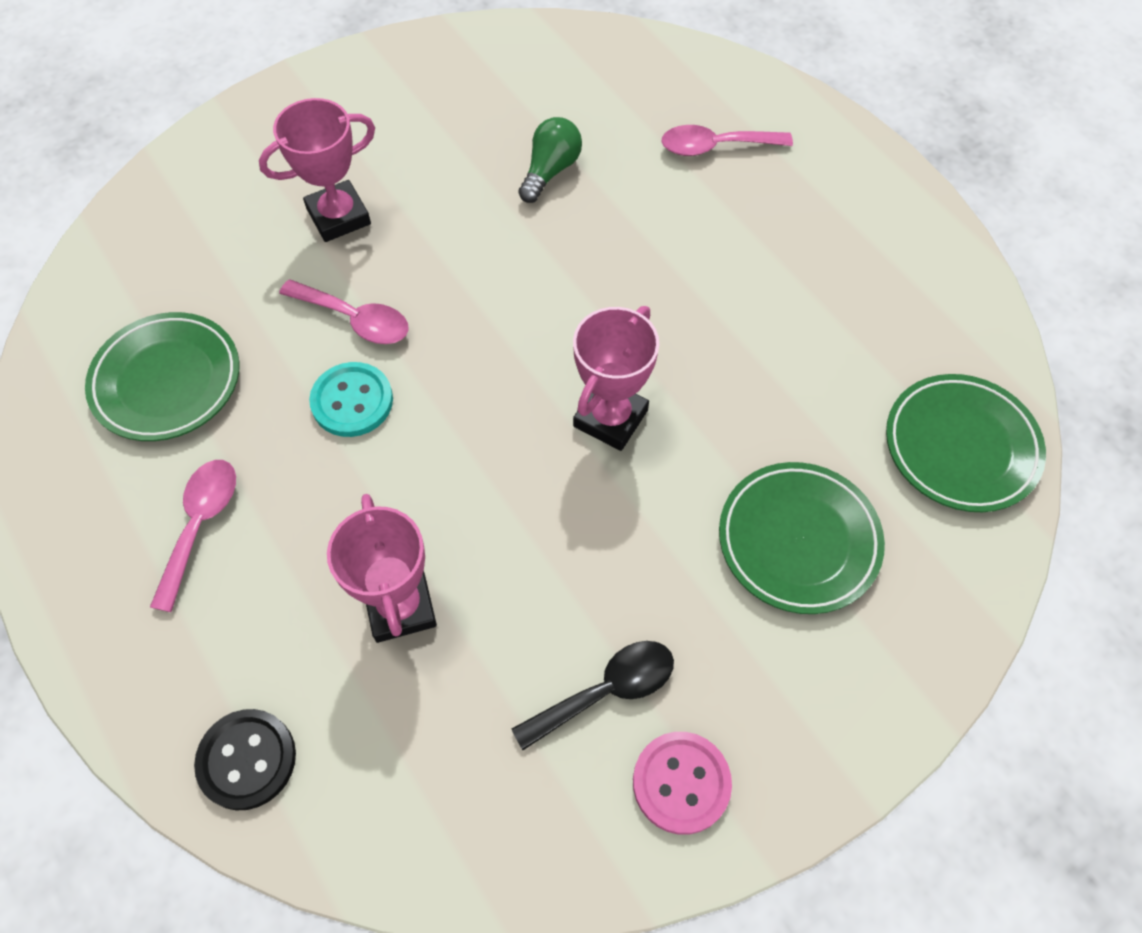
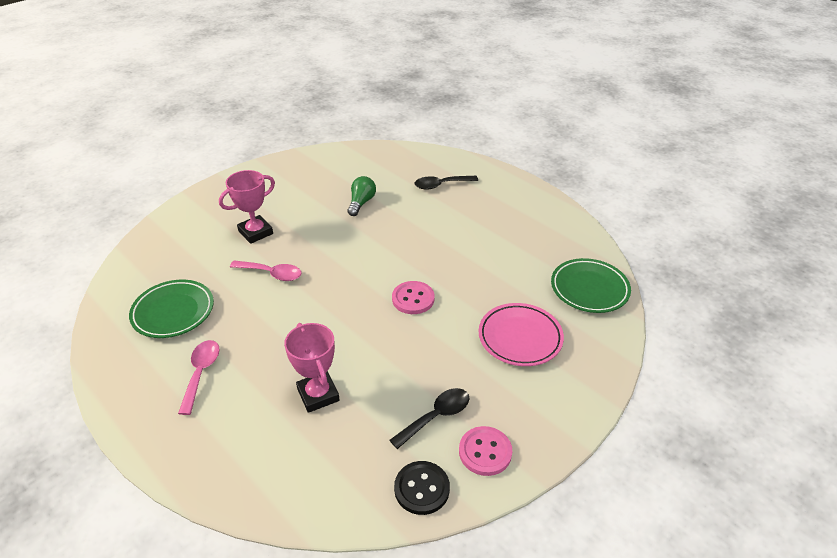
camera: 10 degrees left, 20 degrees down
black button [194,709,296,810] -> black button moved to [394,461,450,515]
turquoise button [309,362,393,437] -> none
pink trophy [573,306,659,451] -> pink button [392,281,435,314]
pink spoon [661,125,793,156] -> black spoon [415,176,478,190]
green plate [719,462,885,614] -> pink plate [479,303,564,366]

